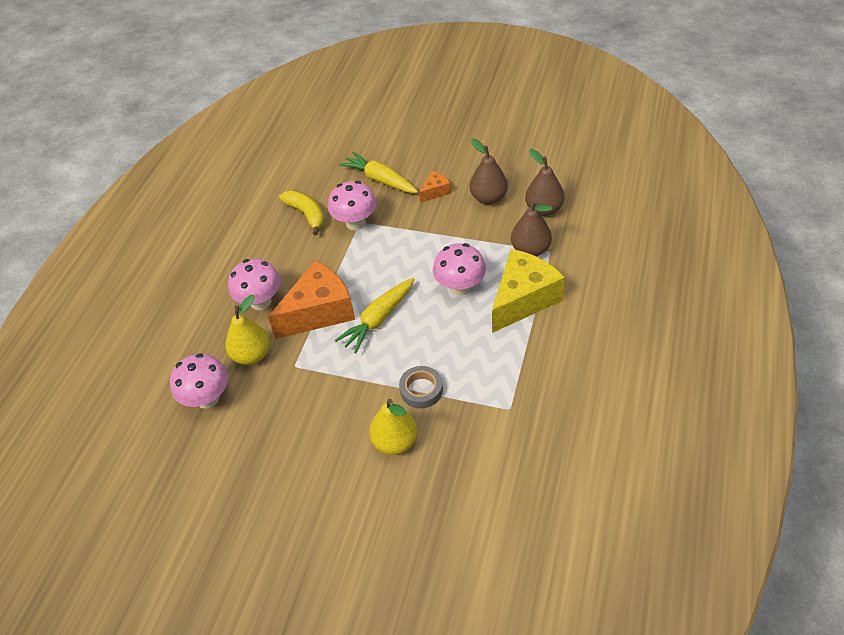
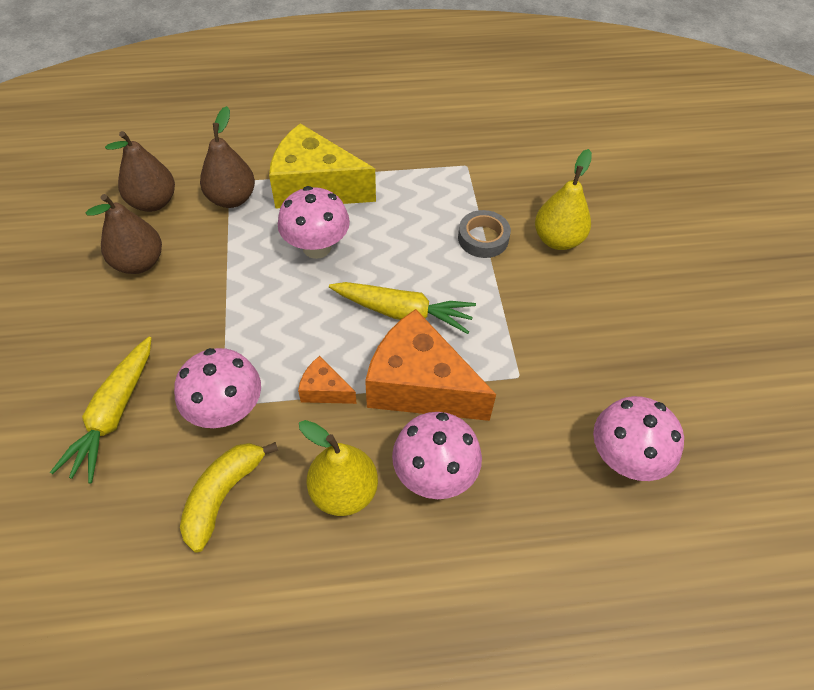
camera: 120 degrees left, 5 degrees up
yellow pear [226,295,270,365] -> yellow pear moved to [299,420,378,516]
orange cheese [419,171,451,203] -> orange cheese moved to [298,356,357,404]

